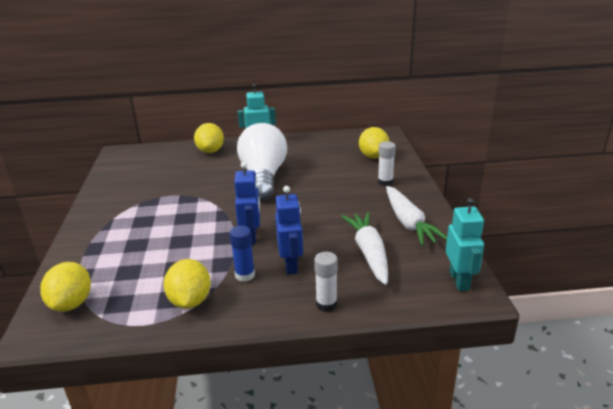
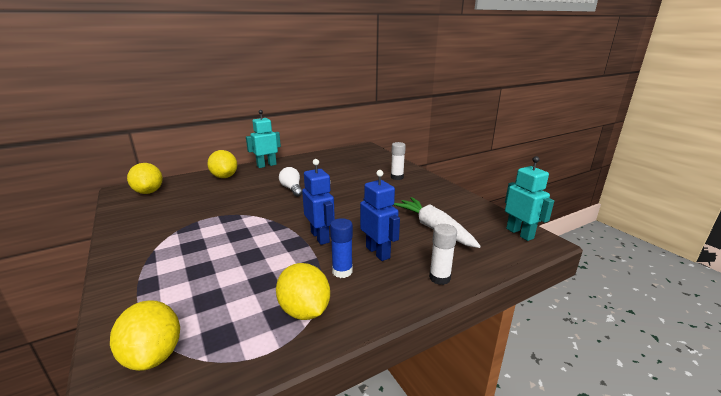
camera: 25 degrees left, 5 degrees down
white light bulb [237,123,287,201] -> white light bulb [279,167,302,197], size x0.45
yellow lemon [359,127,390,159] -> yellow lemon moved to [127,163,163,194]
white carrot [386,186,447,246] -> none

